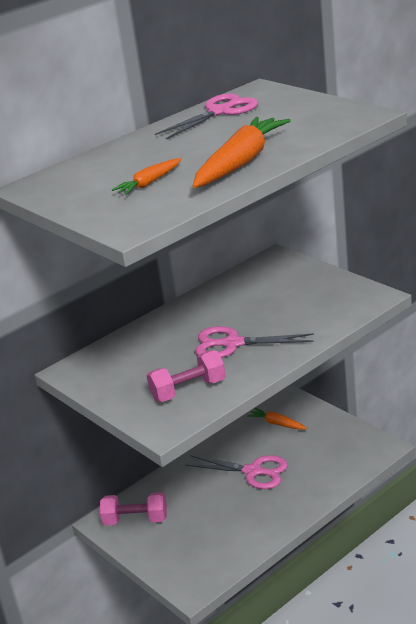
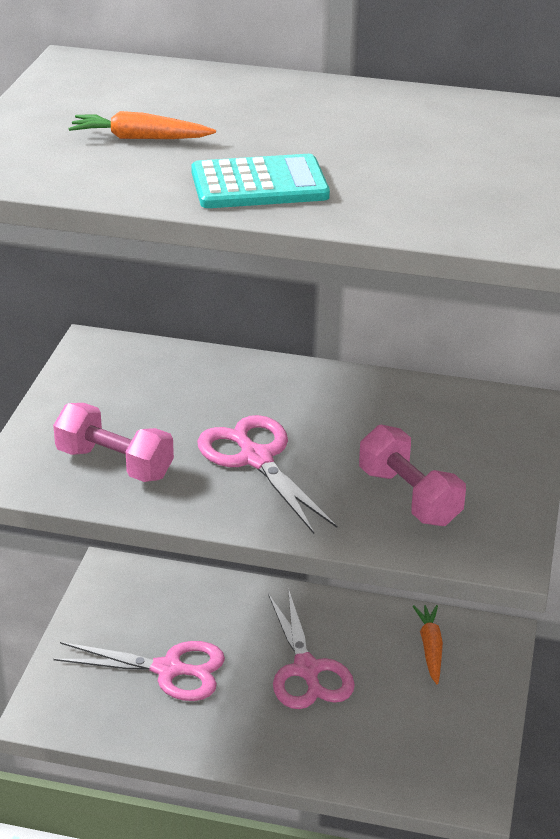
camera: 50 degrees right, 5 degrees up
pink dumbbell [100,492,167,525] -> pink dumbbell moved to [359,425,466,526]
pink scissors [155,93,258,140] -> pink scissors moved to [53,641,225,701]
orange carrot [192,117,291,188] -> turquoise calculator [191,154,330,208]

